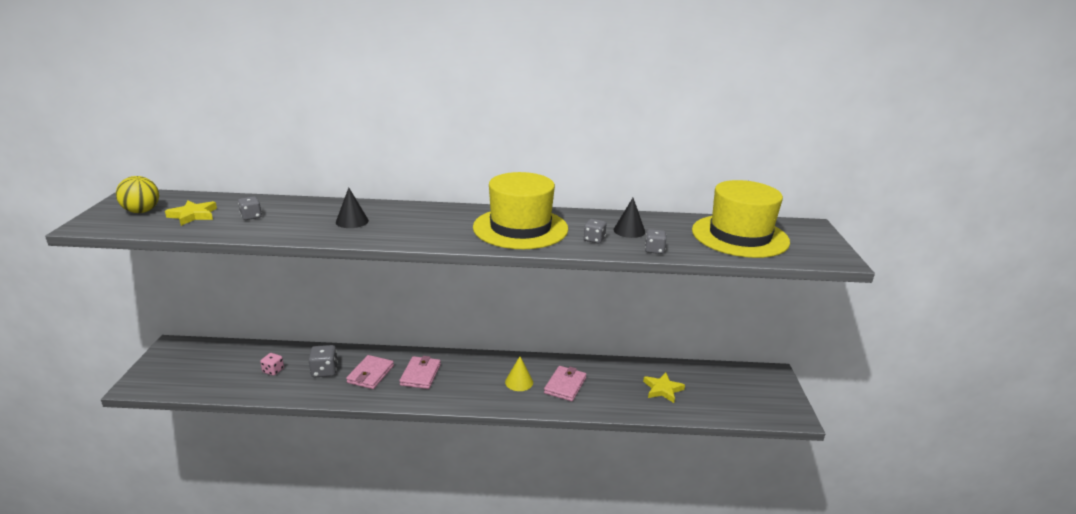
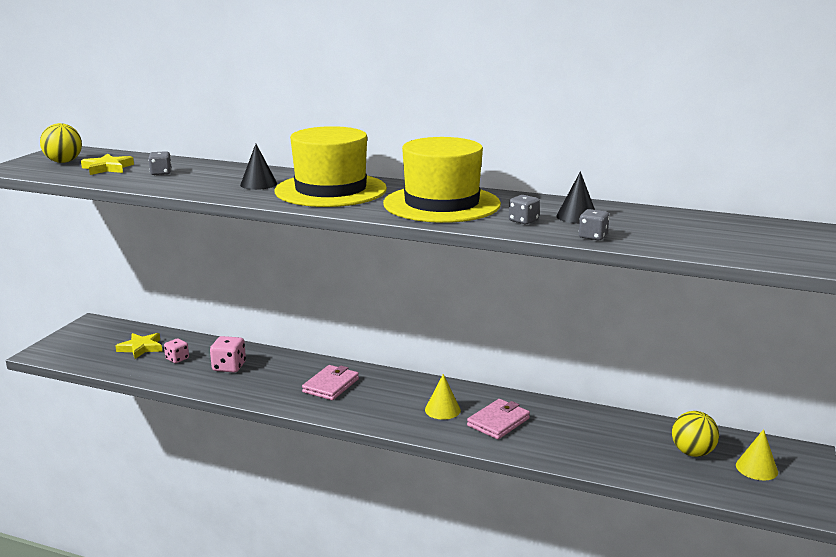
camera: 20 degrees right, 5 degrees down
grey dice [309,345,338,377] -> pink dice [210,336,246,372]
pink wallet [346,355,394,389] -> none
yellow star [643,372,685,403] -> yellow star moved to [115,333,162,359]
yellow hat [692,180,790,258] -> yellow hat moved to [275,126,387,207]
none -> yellow ball [672,411,719,457]
none -> yellow cone [736,429,778,480]

